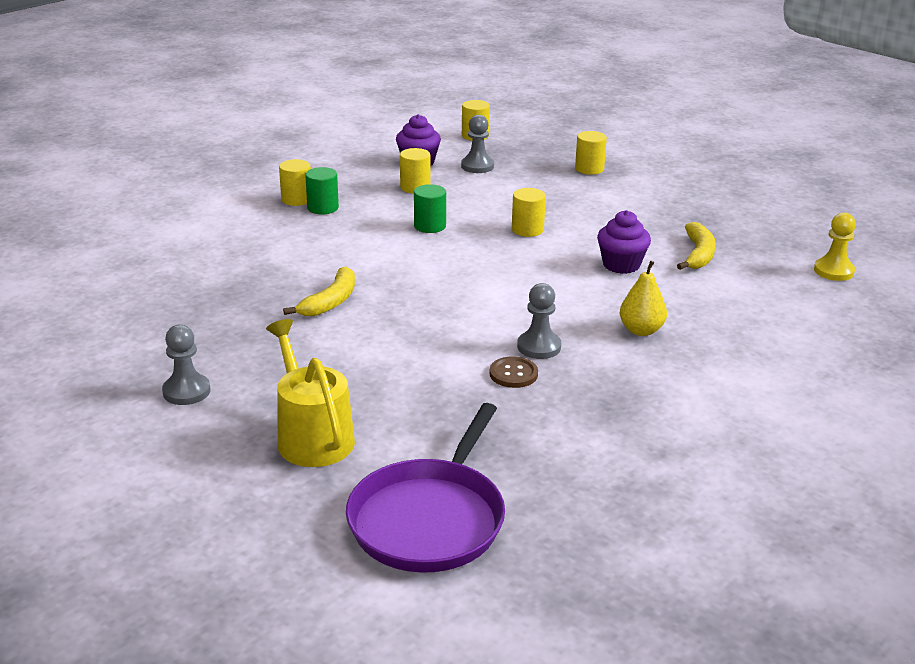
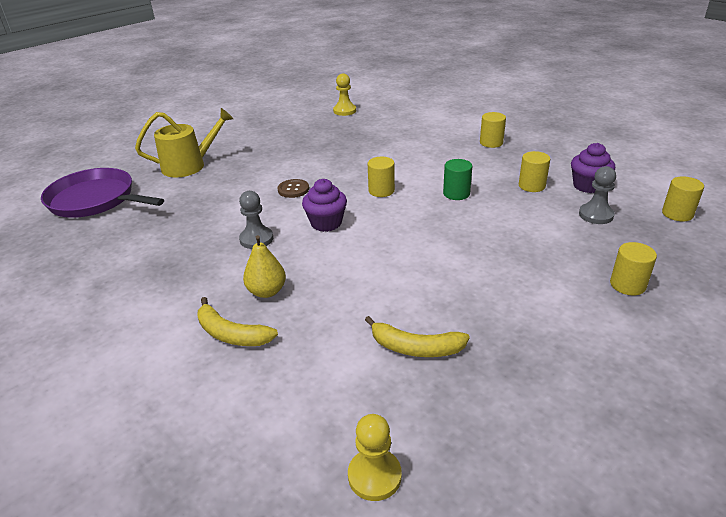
camera: 95 degrees right, 5 degrees up
grey pawn [162,325,210,405] -> none
yellow banana [283,266,355,316] -> yellow banana moved to [197,297,278,346]
green cylinder [305,167,339,215] -> none
brown button [490,356,538,388] -> brown button moved to [277,179,309,198]
yellow cylinder [512,188,546,237] -> yellow cylinder moved to [368,157,395,197]
purple cupcake [597,210,651,274] -> purple cupcake moved to [302,179,347,232]
none -> yellow pawn [333,73,356,116]

